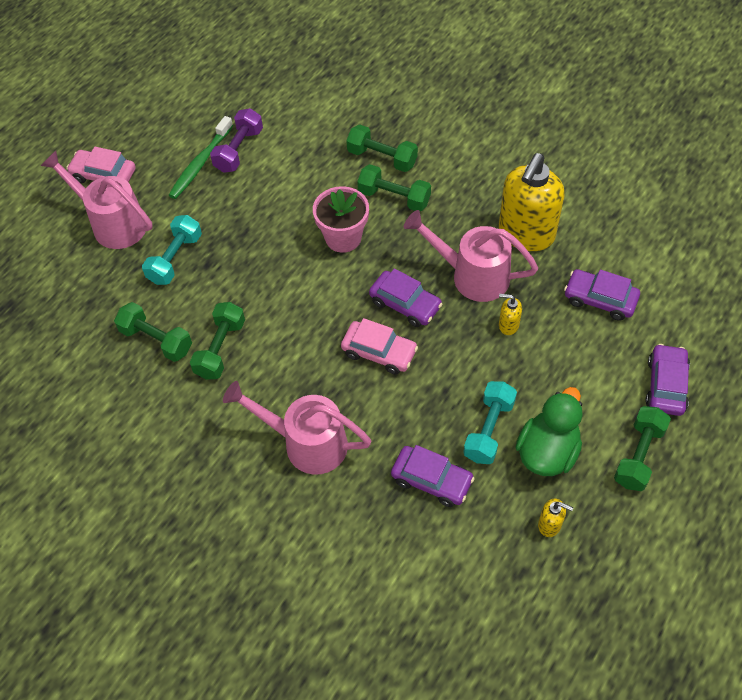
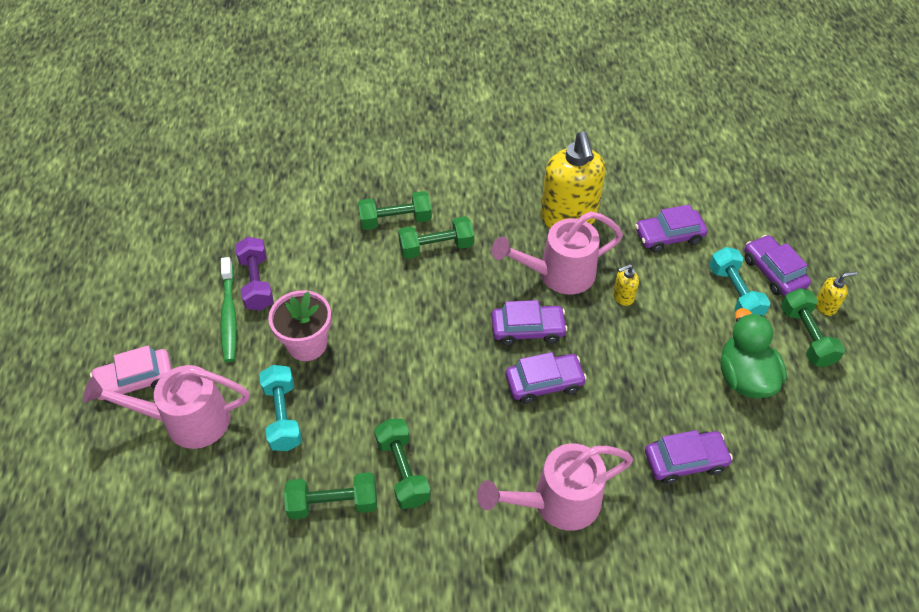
camera: 40 degrees left, 5 degrees down
pink flower pot [313,186,369,253] -> pink flower pot moved to [268,290,332,361]
pink car [341,318,418,374] -> purple car [505,352,587,404]
turquoise dumbbell [463,381,517,464] -> turquoise dumbbell moved to [709,247,770,316]
yellow soap dispenser [538,499,573,537] -> yellow soap dispenser moved to [816,272,857,316]

